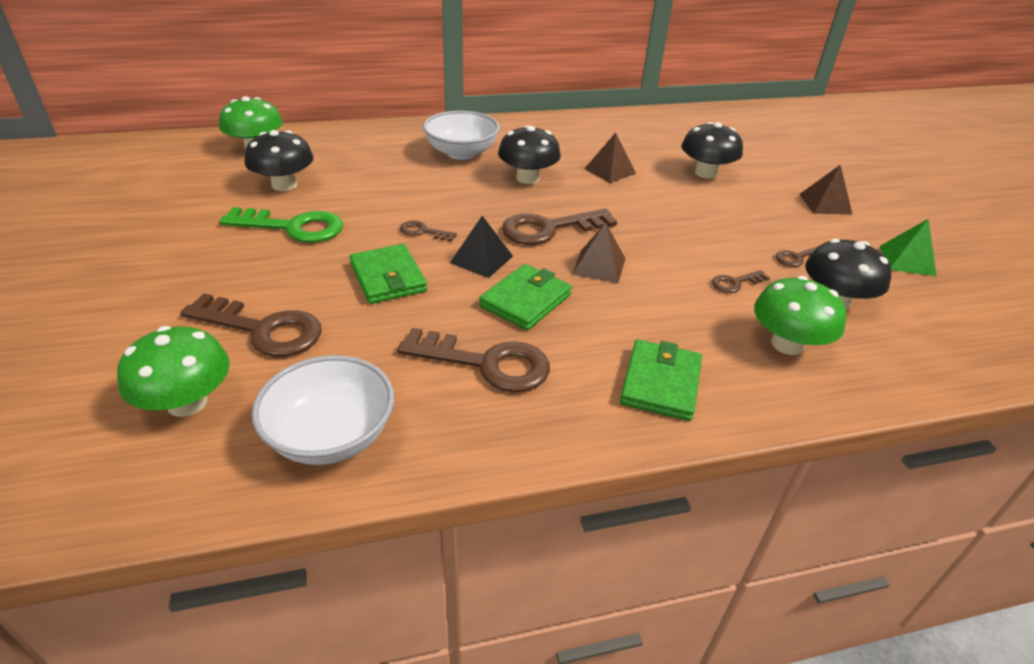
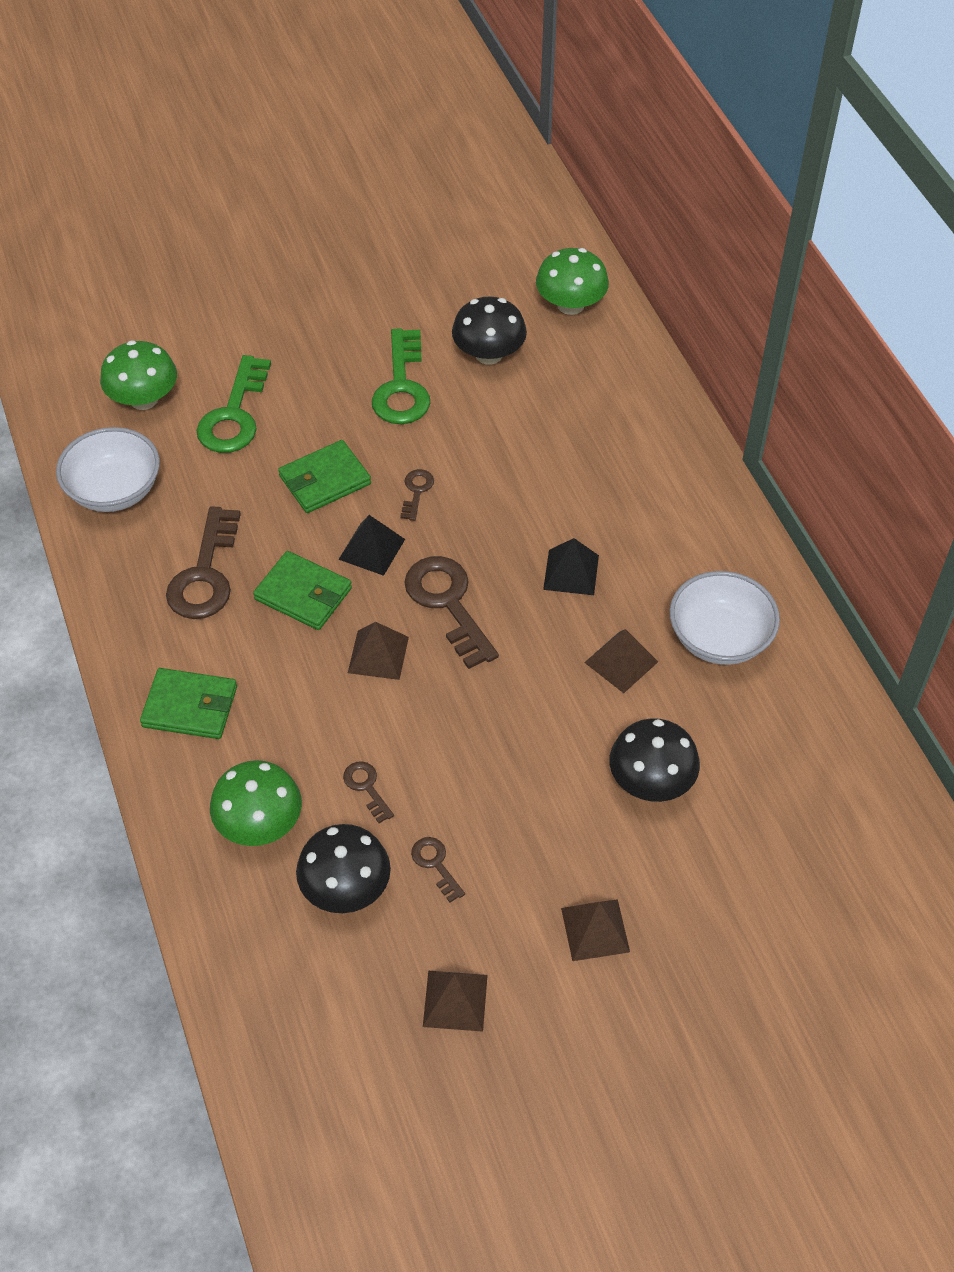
camera: 85 degrees right, 15 degrees up
brown key [180,294,322,357] -> green key [196,355,271,453]
white bowl [423,111,500,160] -> white bowl moved to [670,571,780,665]
black mushroom [498,125,561,184] -> black pyramid [543,538,599,595]
green pyramid [880,219,936,276] -> brown pyramid [423,971,488,1032]

